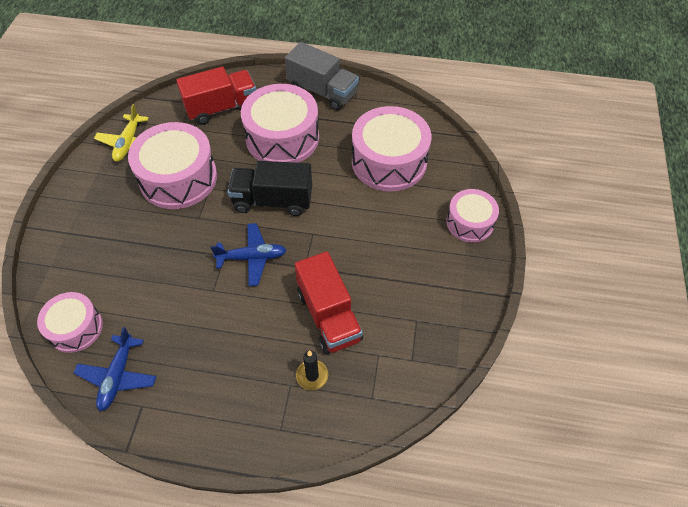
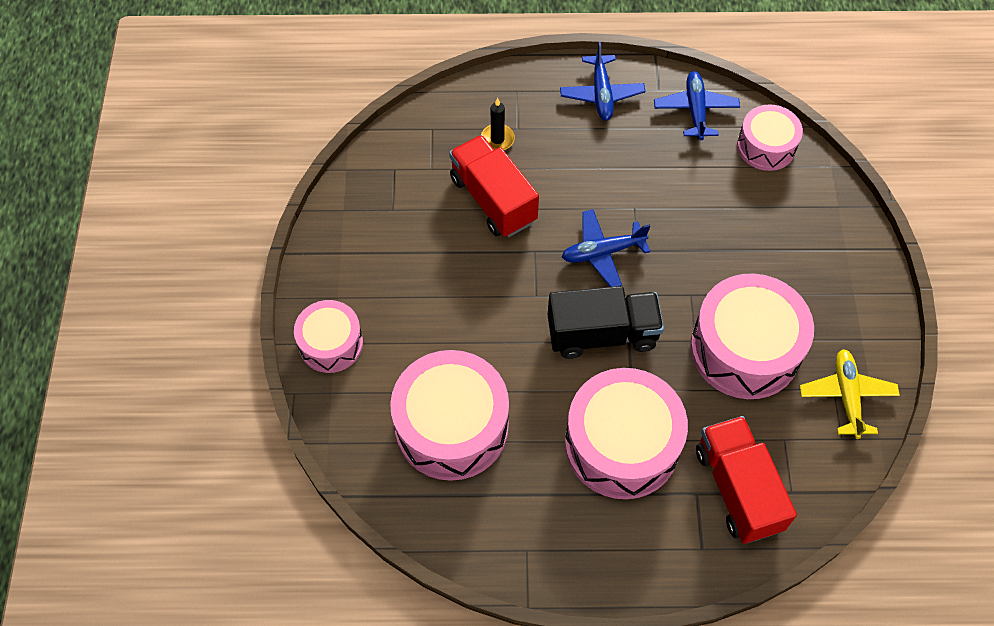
camera: 170 degrees right, 5 degrees up
red truck [176,67,256,125] -> red truck turned 105 degrees clockwise [696,416,797,544]
grey truck [285,42,359,111] -> none
none -> blue plane [560,41,645,121]

